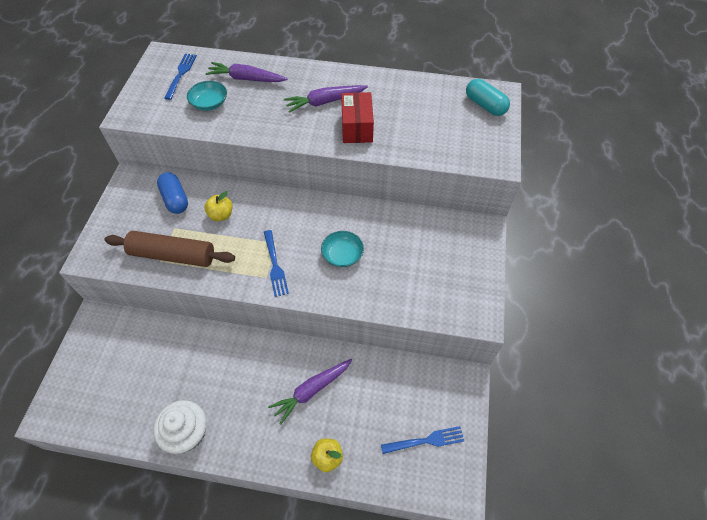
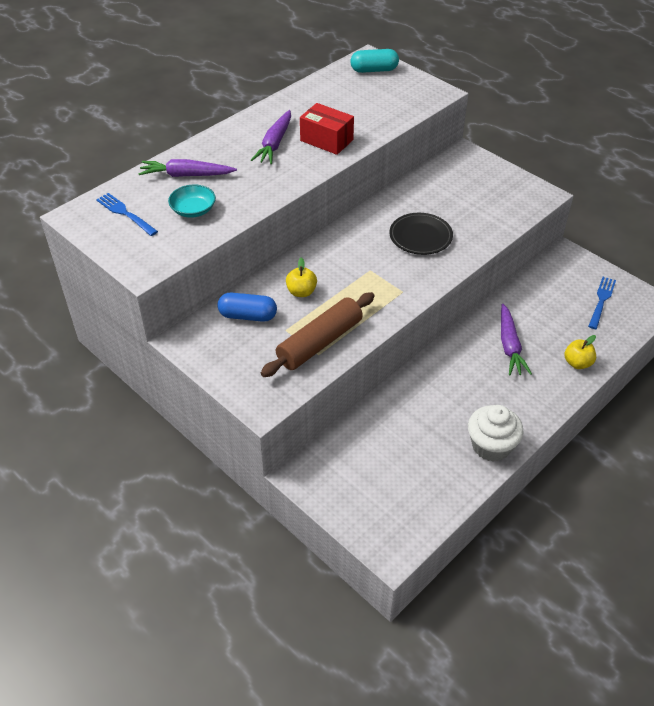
camera: 55 degrees left, 10 degrees down
purple carrot [205,62,288,82] -> purple carrot turned 45 degrees clockwise [138,159,237,177]
blue fork [264,230,289,297] -> none
turquoise bowl [321,231,364,267] -> black plate [390,213,453,255]

